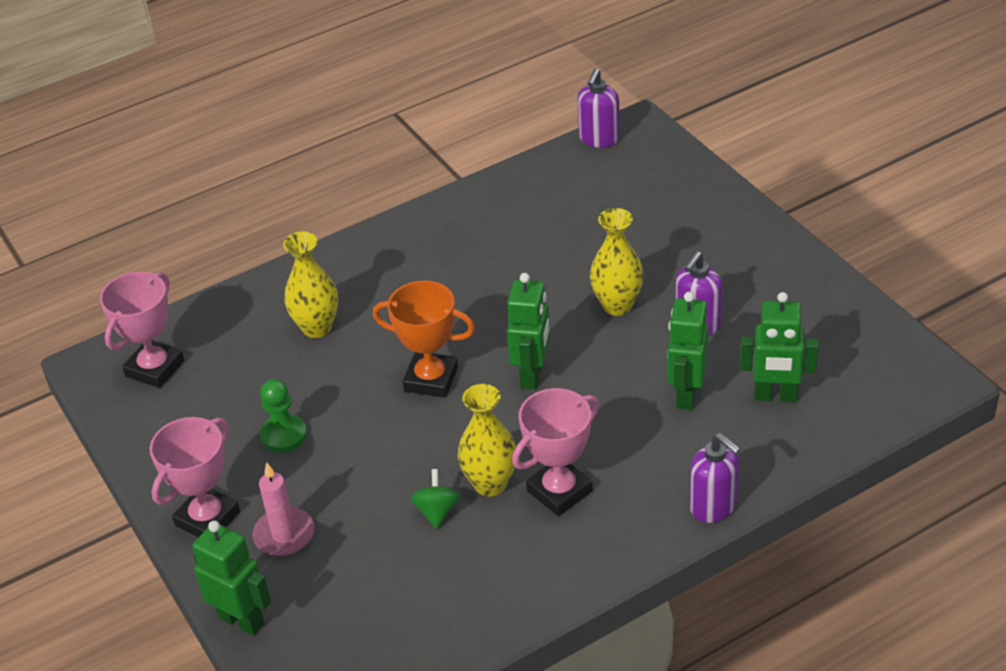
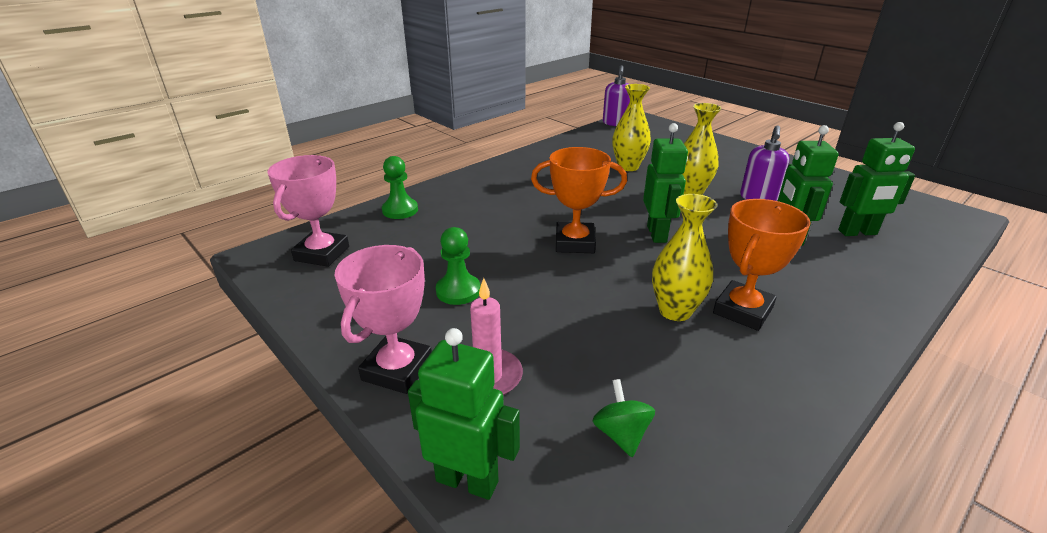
camera: 15 degrees left, 10 degrees down
yellow vase [283,231,338,338] -> yellow vase moved to [612,84,651,171]
green spinning top [411,469,460,529] -> green spinning top moved to [592,379,655,457]
pink trophy [512,388,599,516] -> orange trophy [713,199,811,331]
purple soap dispenser [690,433,741,523] -> none
none -> green pawn [382,156,418,219]

